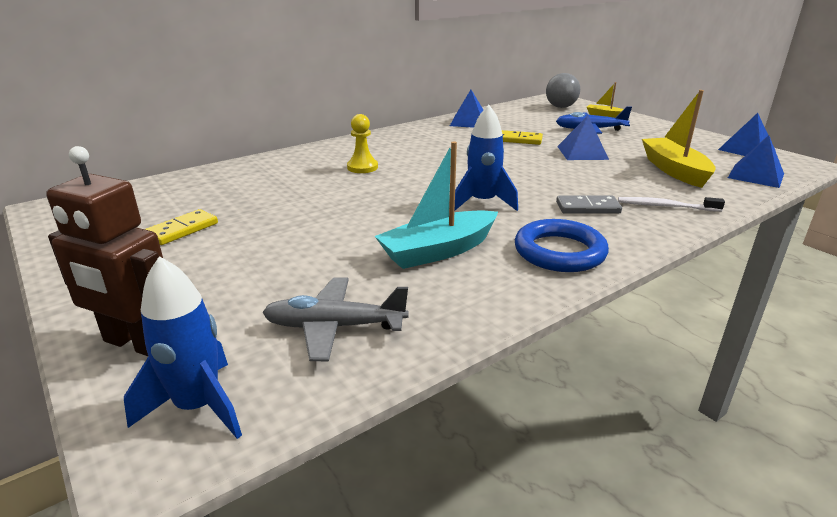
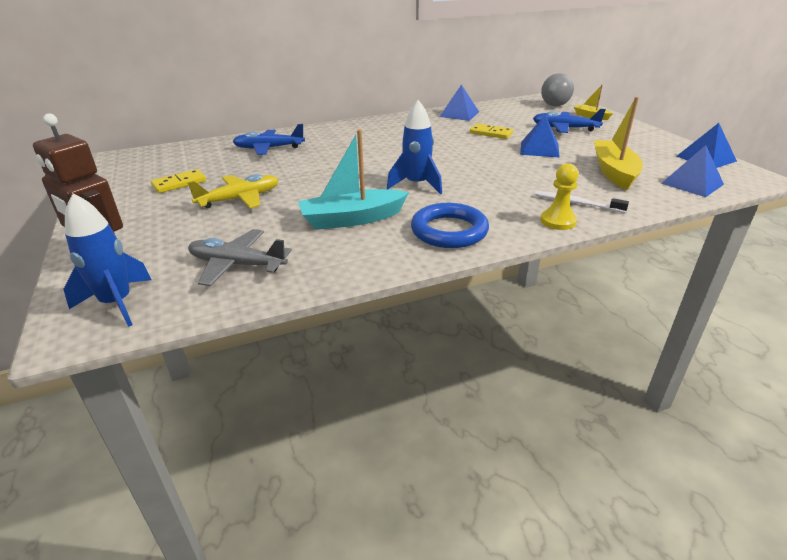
camera: 15 degrees right, 5 degrees up
yellow pawn [347,114,378,173] -> yellow pawn moved to [540,163,579,230]
grey domino [556,196,622,213] -> none
none -> yellow plane [188,174,279,208]
none -> blue plane [233,124,305,155]

